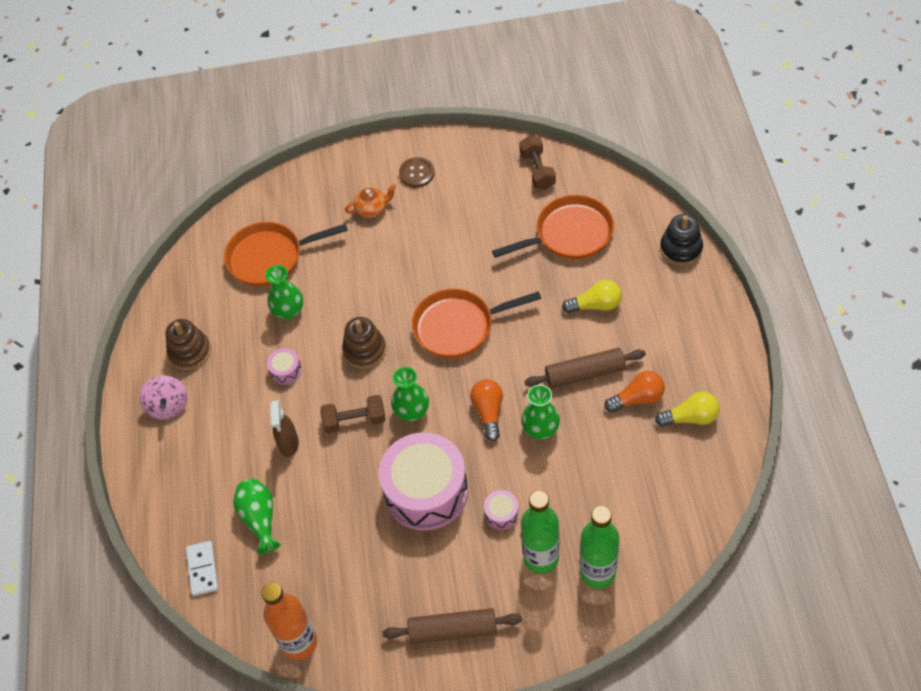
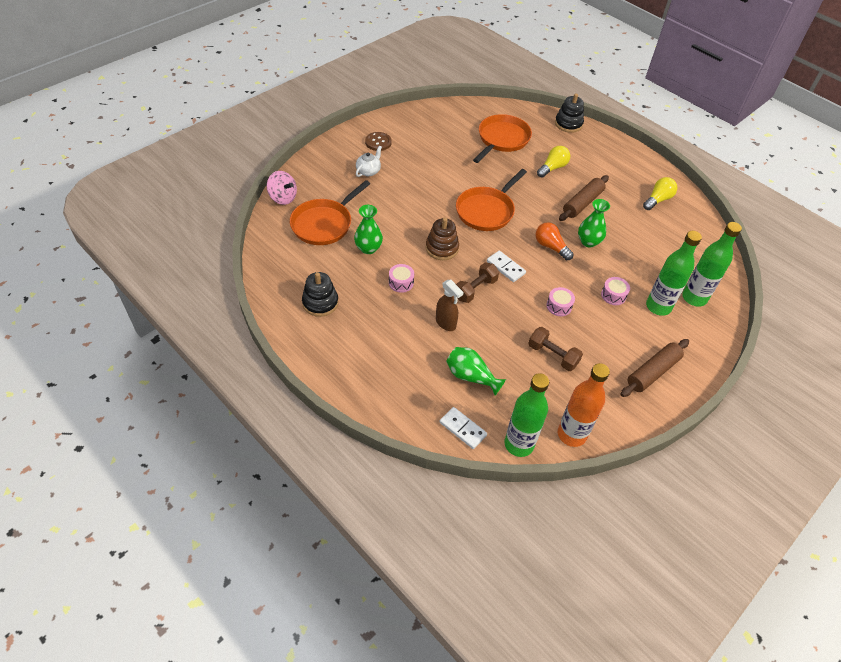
camera: 45 degrees left, 5 degrees down
pink spinning top [139,376,187,420] -> pink spinning top moved to [267,171,297,205]
brown stacking toy [165,319,211,370] -> black stacking toy [302,272,339,317]
orange teapot [345,184,397,218] -> white teapot [356,146,382,177]
pink drum [379,432,468,531] -> pink drum [546,287,575,316], size x0.40
green vase [391,367,429,421] -> white domino [487,251,526,282]
brown dumbbell [519,136,556,190] -> brown dumbbell moved to [528,327,583,371]
orange light bulb [604,371,665,413] -> none
none -> green bottle [504,373,549,457]

